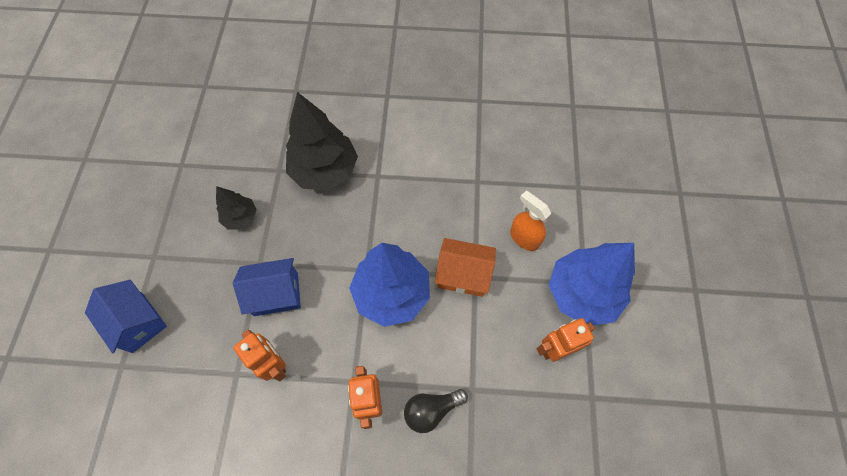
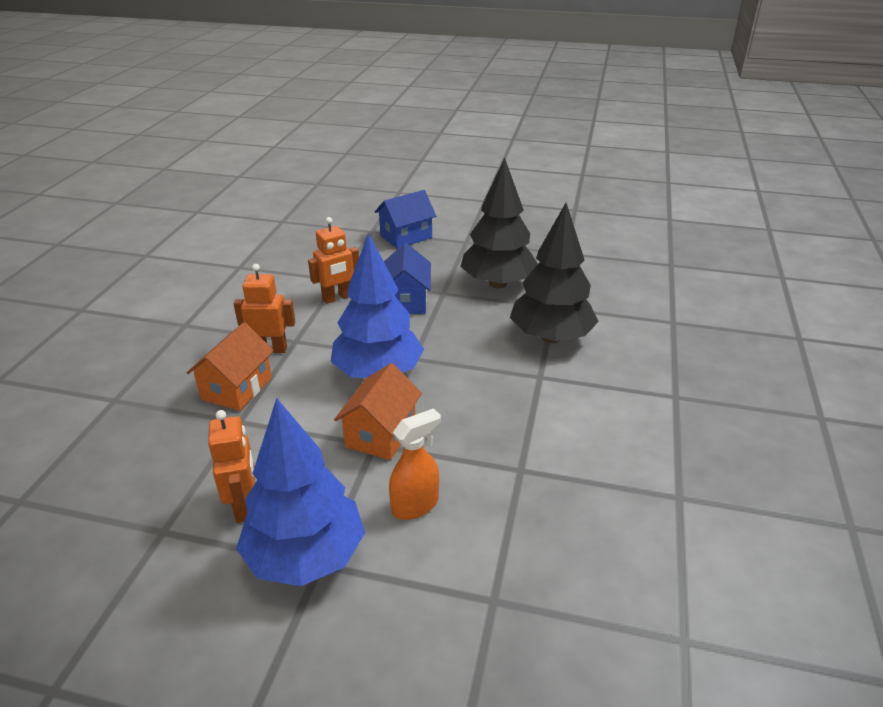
camera: 100 degrees right, 30 degrees down
black tree [216,186,257,230] -> black tree [460,158,538,288], size x1.92
black light bulb [404,389,468,433] -> orange house [186,322,274,411]

